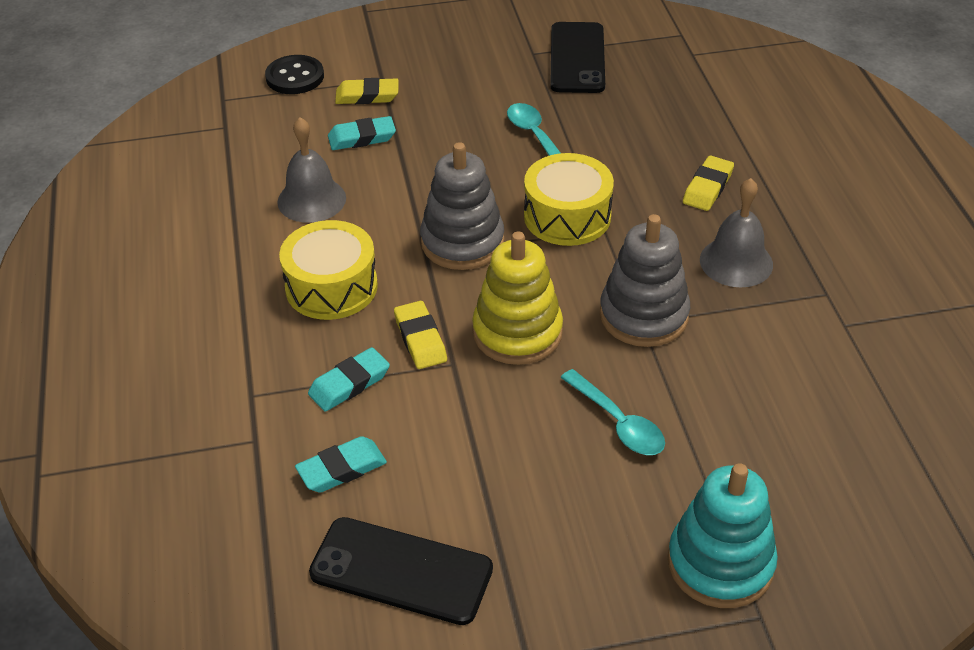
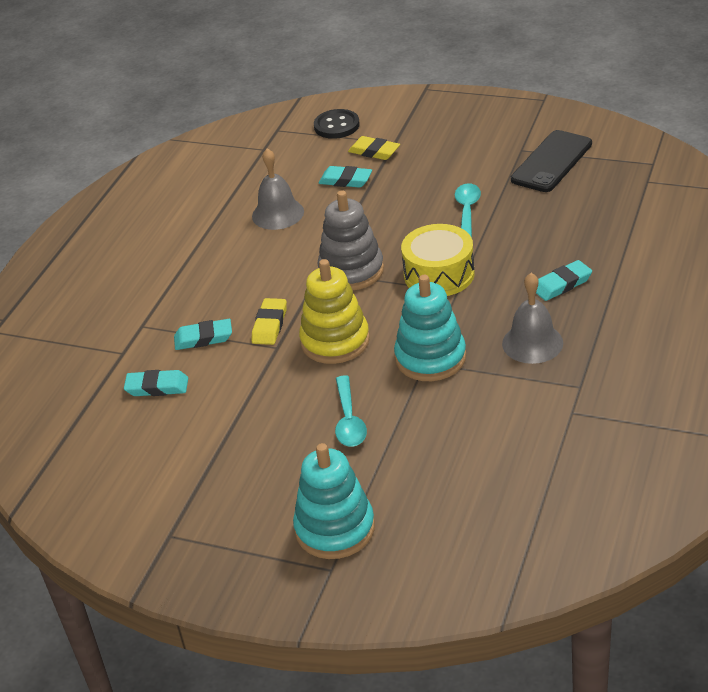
camera: 35 degrees right, 5 degrees down
yellow drum [279,220,378,320] -> none
black phone [309,517,493,625] -> none
grey stacking toy [600,214,690,347] -> turquoise stacking toy [394,275,466,381]
yellow eraser [683,156,734,211] -> turquoise eraser [536,260,592,301]

